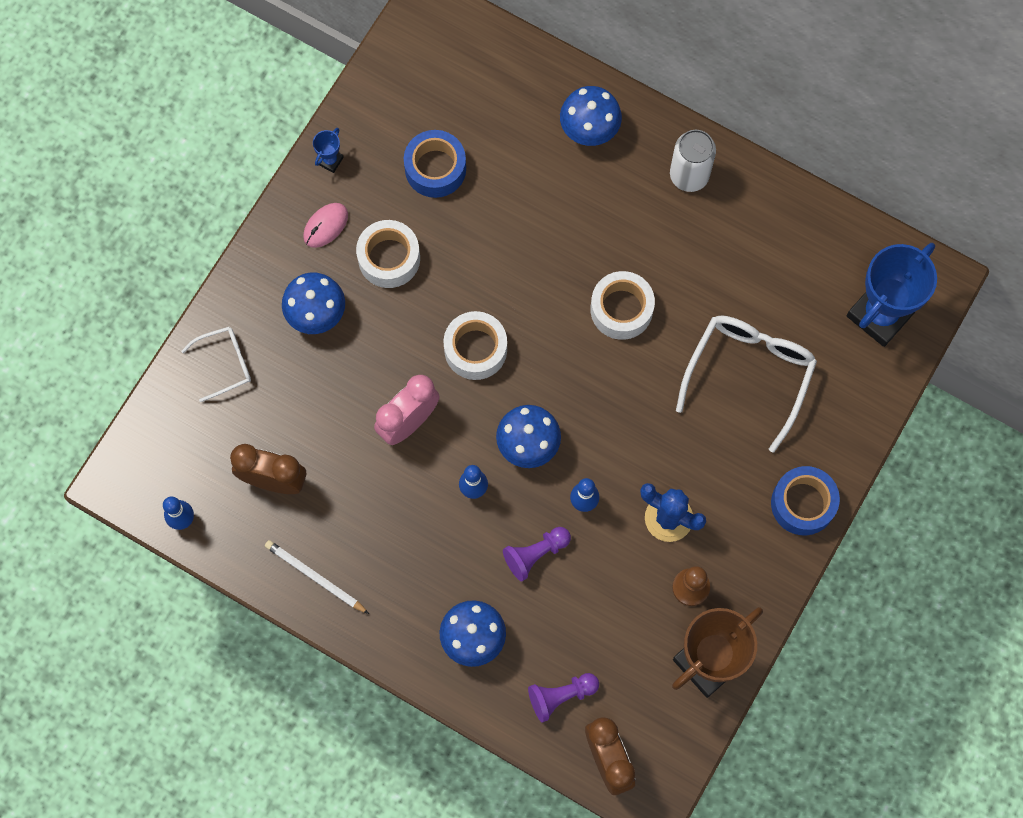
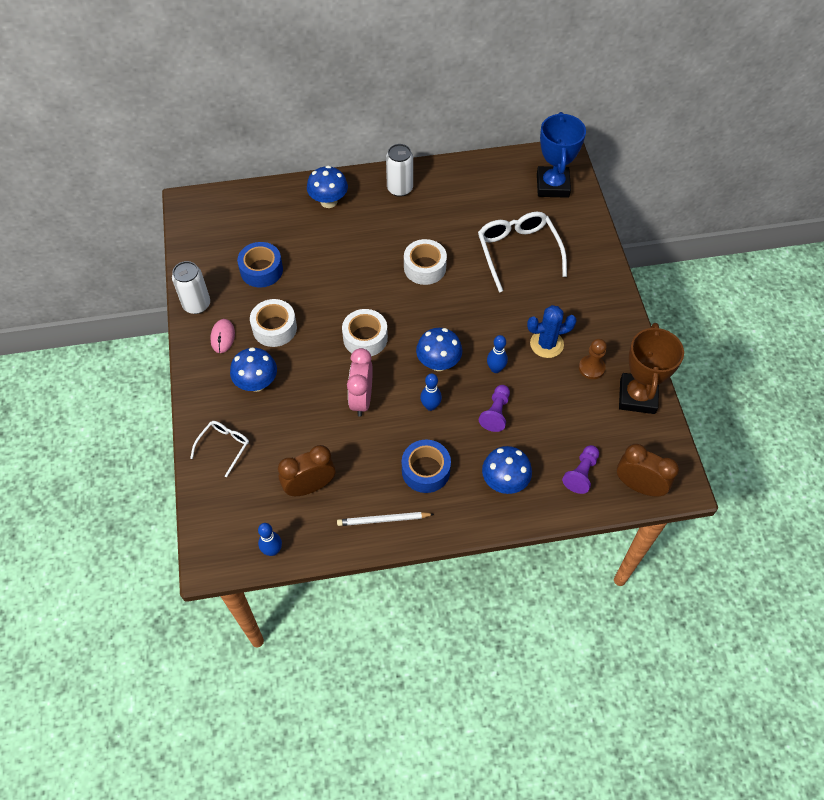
camera: 40 degrees left, 15 degrees down
blue trophy [313,128,344,173] -> white can [172,261,210,314]
blue tape [771,466,840,535] -> blue tape moved to [402,440,451,493]

